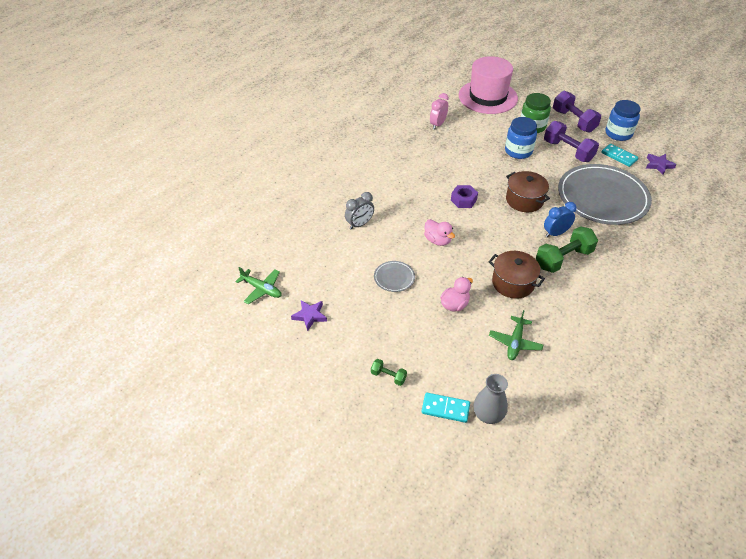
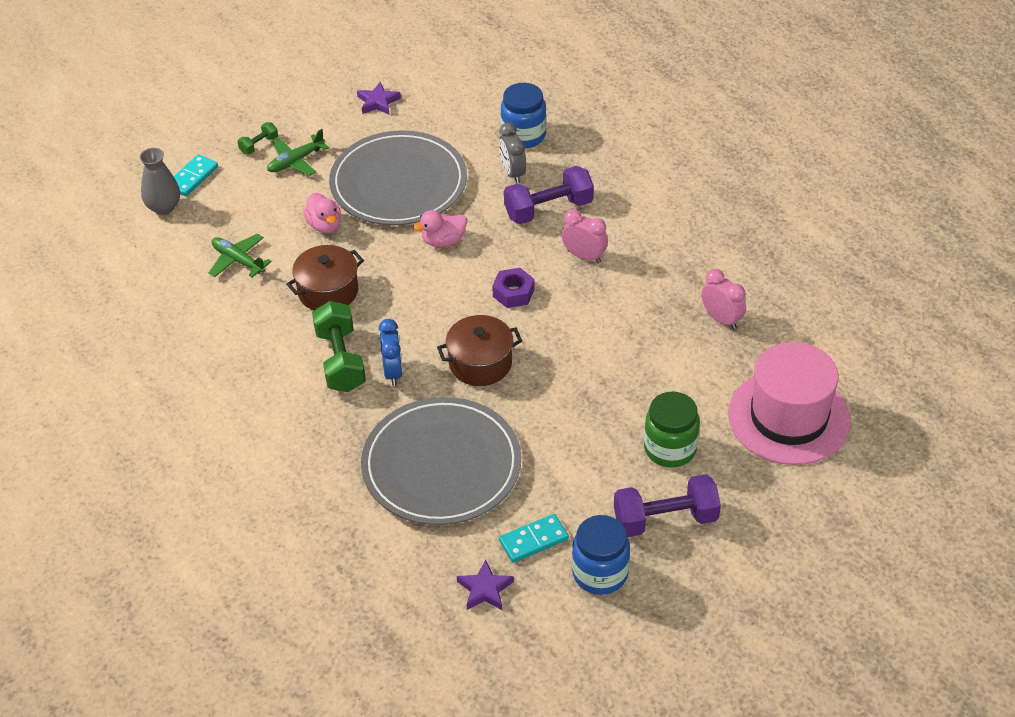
camera: 110 degrees right, 0 degrees up
green plane [235,267,282,304] -> green plane moved to [267,129,329,176]
grey plate [374,261,415,292] -> grey plate [329,130,467,225], size x2.45
blue jar [505,117,537,159] -> blue jar moved to [501,83,546,148]
purple dumbbell [544,121,599,162] -> purple dumbbell moved to [504,166,594,224]
none -> pink clock [561,209,608,263]

